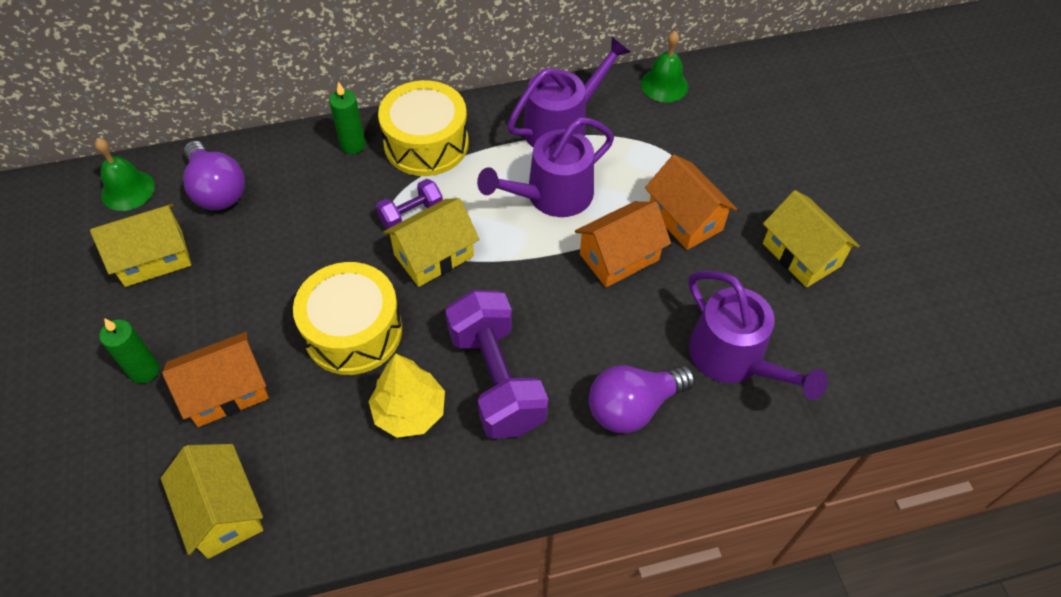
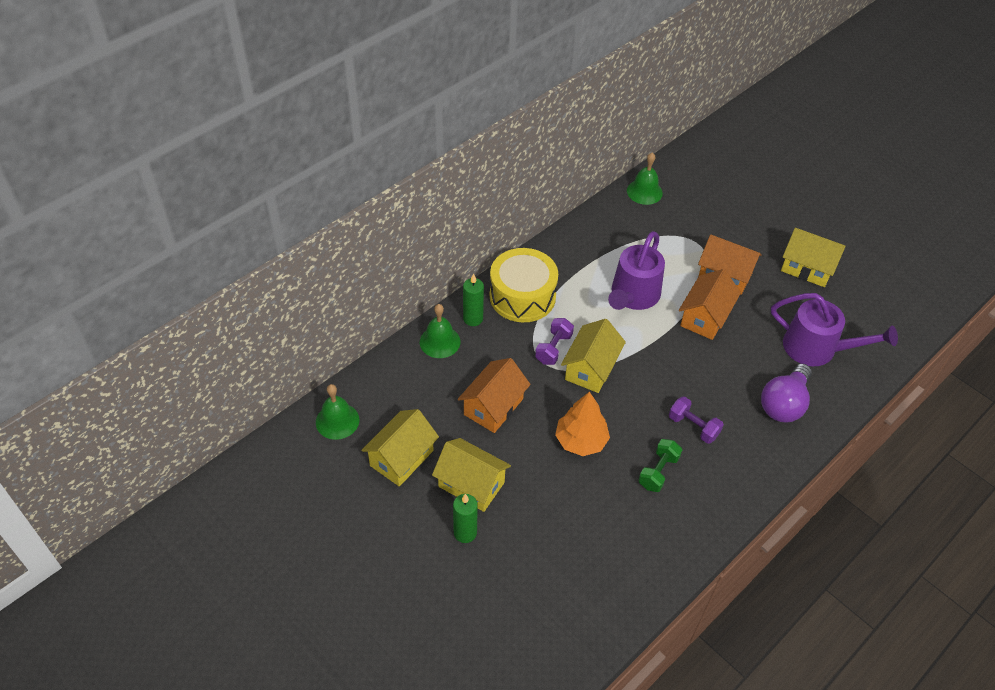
camera: 30 degrees left, 5 degrees down
yellow house [161,444,263,559] -> yellow house moved to [432,438,511,512]
orange house [162,332,269,427] -> orange house moved to [458,358,531,433]
purple light bulb [183,141,245,210] -> none
yellow drum [293,262,402,375] -> orange tree [555,391,610,456]
yellow tree [368,353,445,438] -> green dumbbell [638,439,682,492]
purple dumbbell [445,290,548,439] -> purple dumbbell [669,396,724,444], size x0.51
purple watering can [507,37,630,148] -> none
none -> green bell [420,304,460,358]

